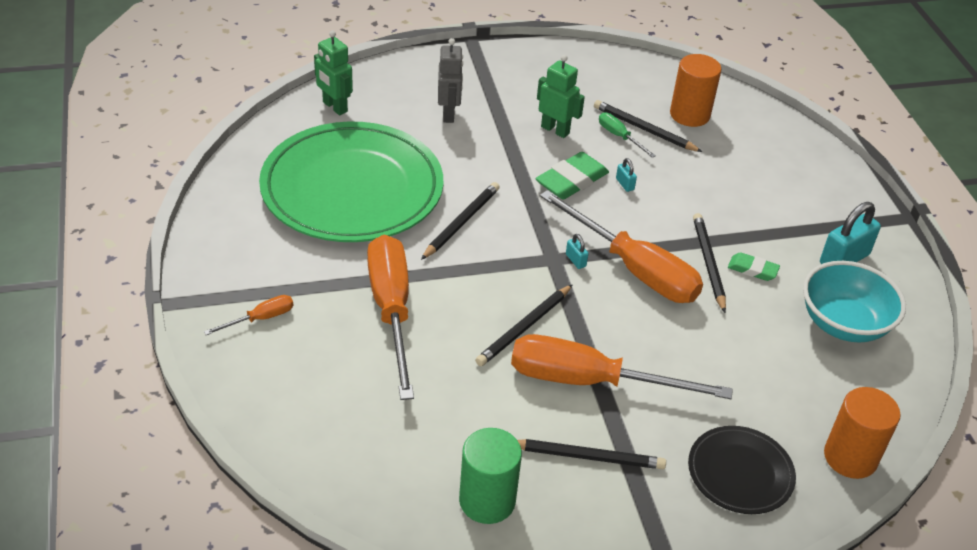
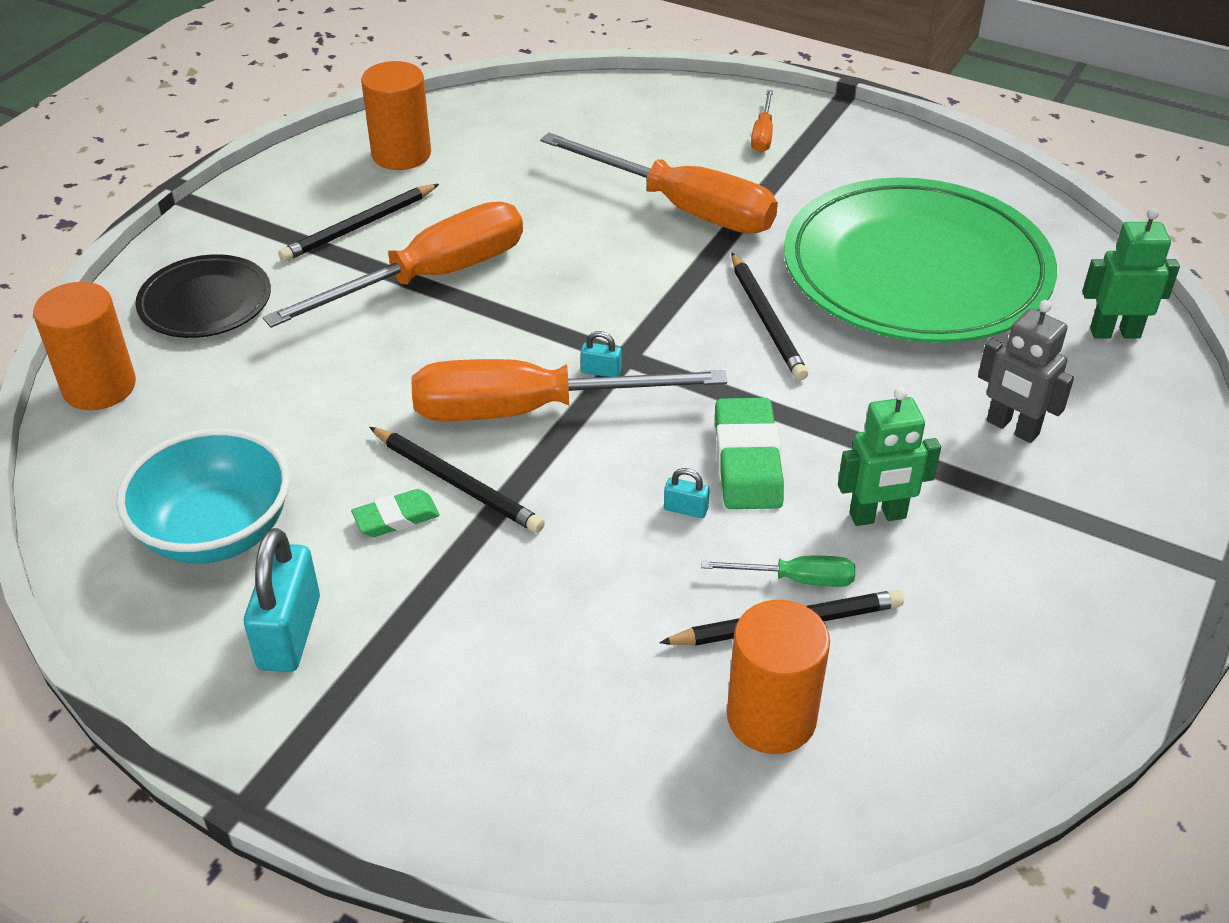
camera: 135 degrees right, 0 degrees up
green cylinder [459,428,522,524] -> orange cylinder [361,61,431,170]
black pencil [475,284,573,366] -> none

